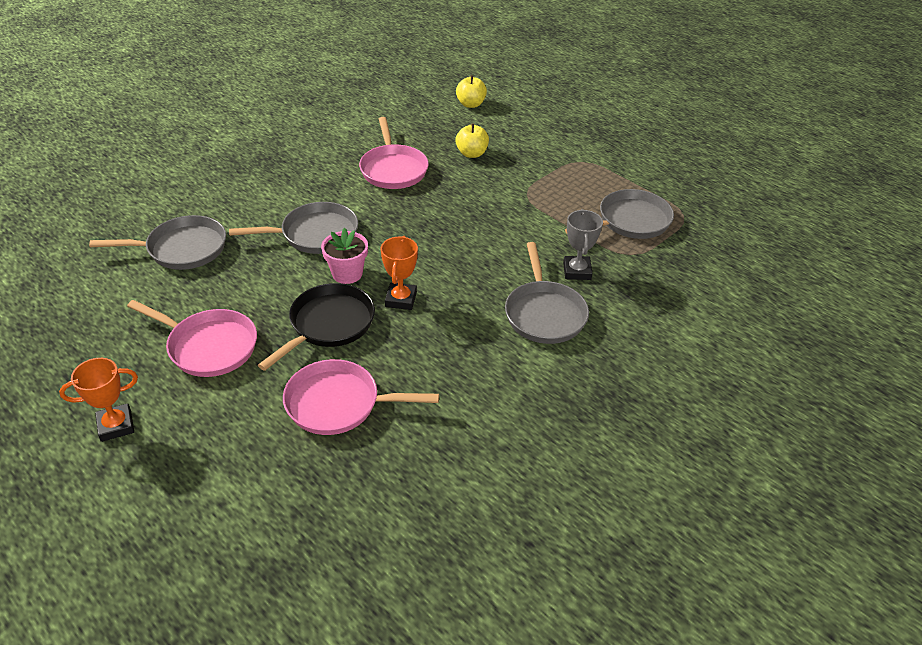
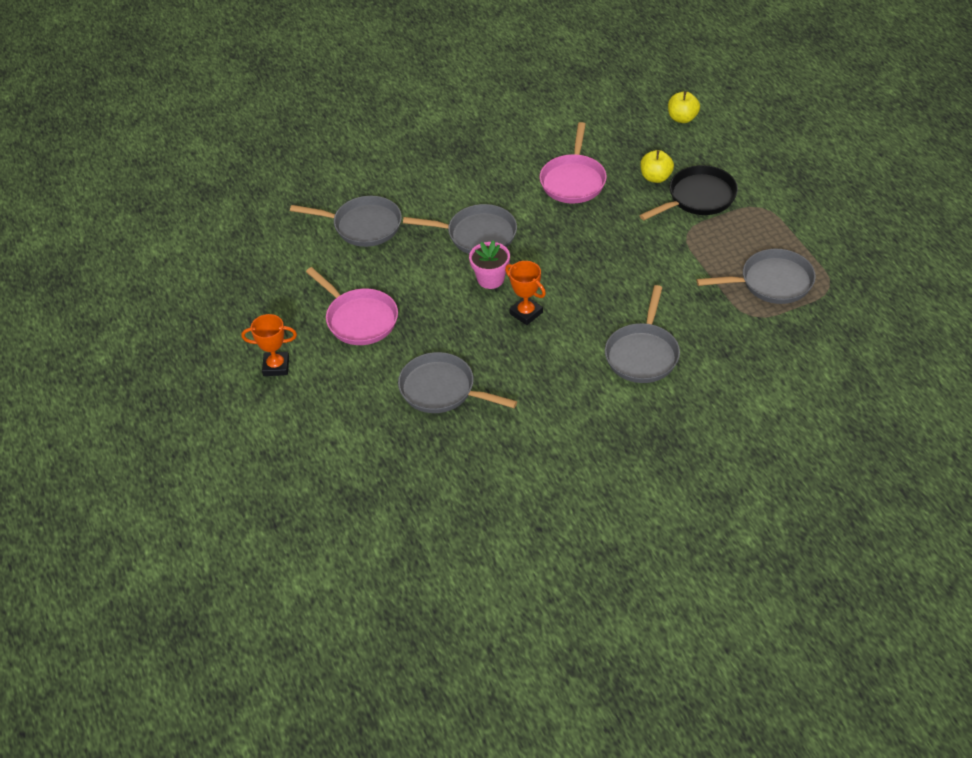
camera: 25 degrees right, 5 degrees up
black pan [258,283,375,371] -> black pan moved to [639,165,738,220]
pink pan [283,359,439,435] -> grey pan [398,352,517,413]
orange trophy [381,236,418,310] -> orange trophy turned 75 degrees counterclockwise [505,261,546,325]
grey trophy [563,209,603,280] -> none

